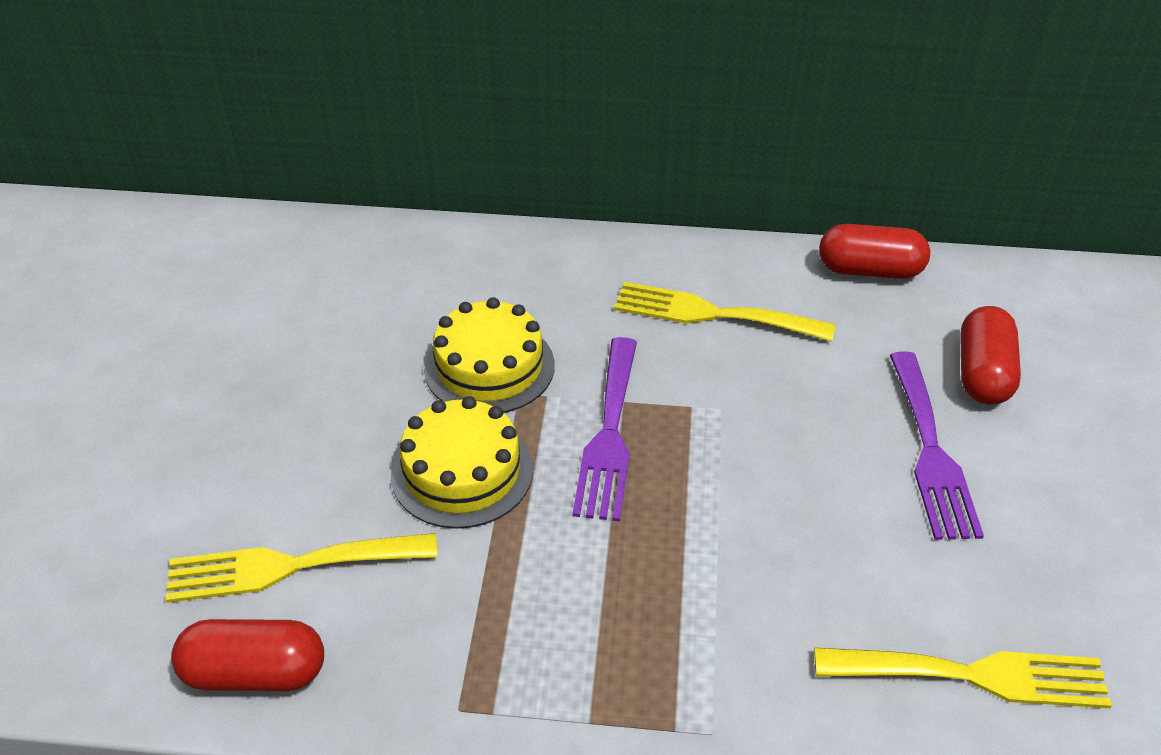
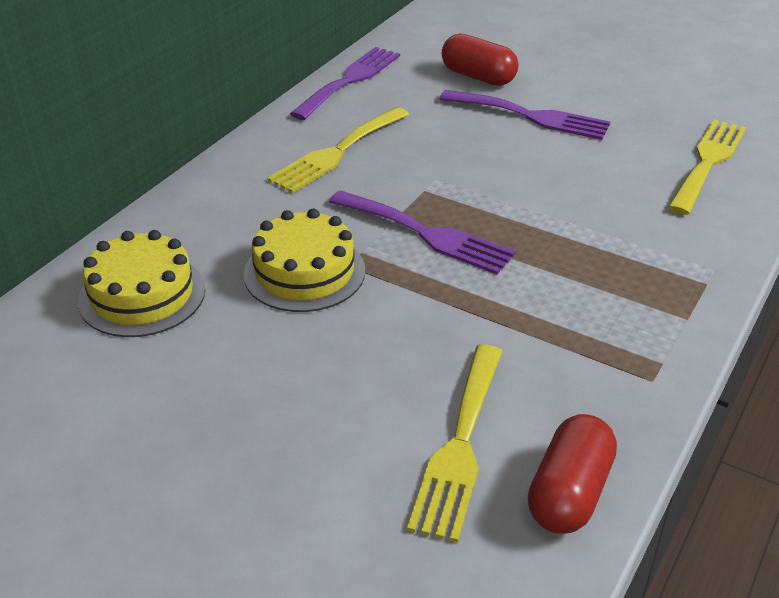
camera: 65 degrees left, 5 degrees down
yellow cake [391,396,533,529] -> yellow cake moved to [78,230,205,337]
red capsule [819,224,930,279] -> purple fork [290,47,400,120]

